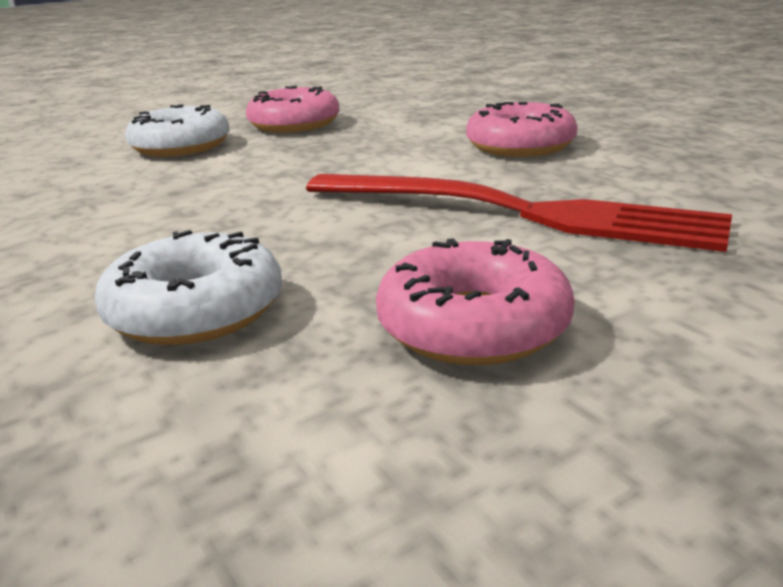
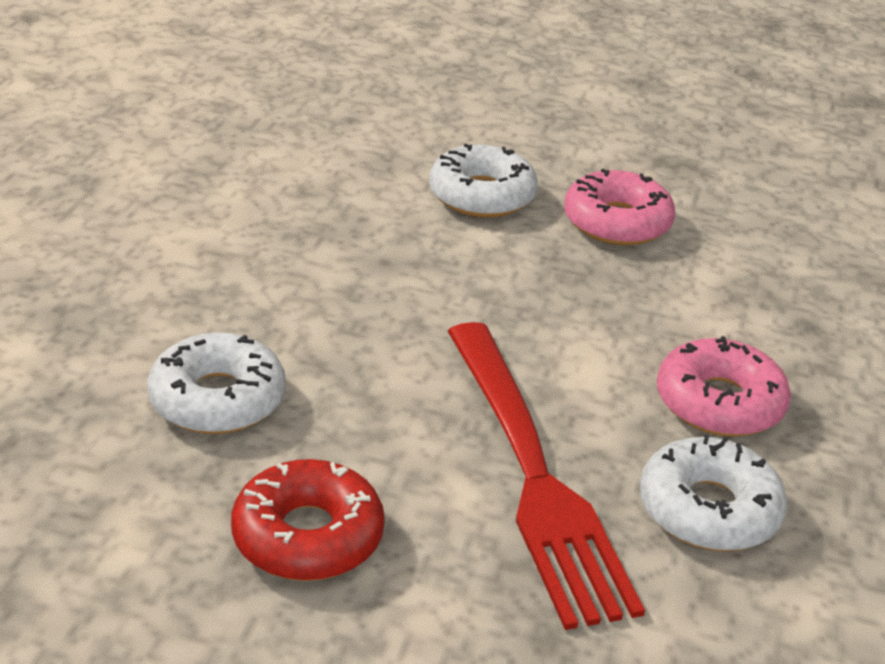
camera: 45 degrees right, 10 degrees up
pink donut [376,238,575,365] -> red donut [231,459,385,581]
none -> white donut [640,435,787,551]

